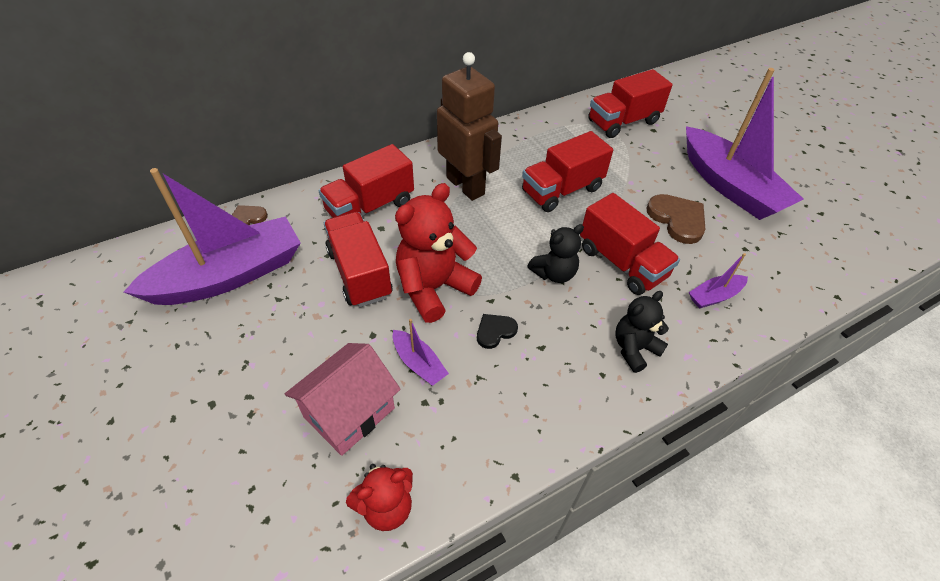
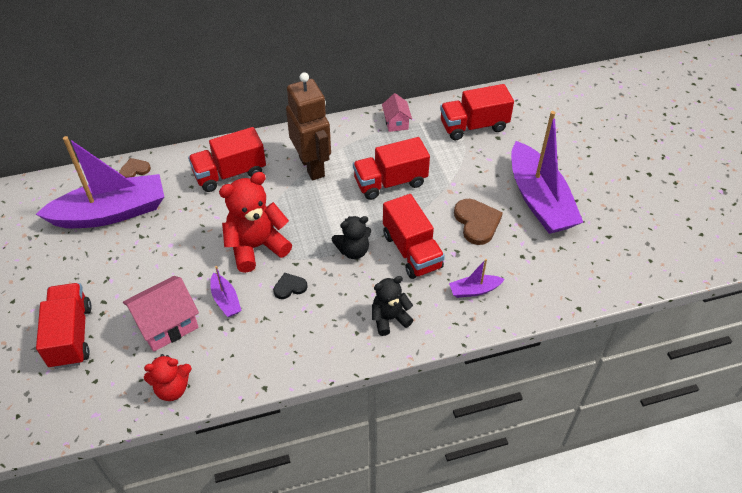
camera: 15 degrees right, 0 degrees up
red truck [324,212,392,307] -> red truck moved to [36,283,92,369]
none -> pink house [382,93,412,132]

